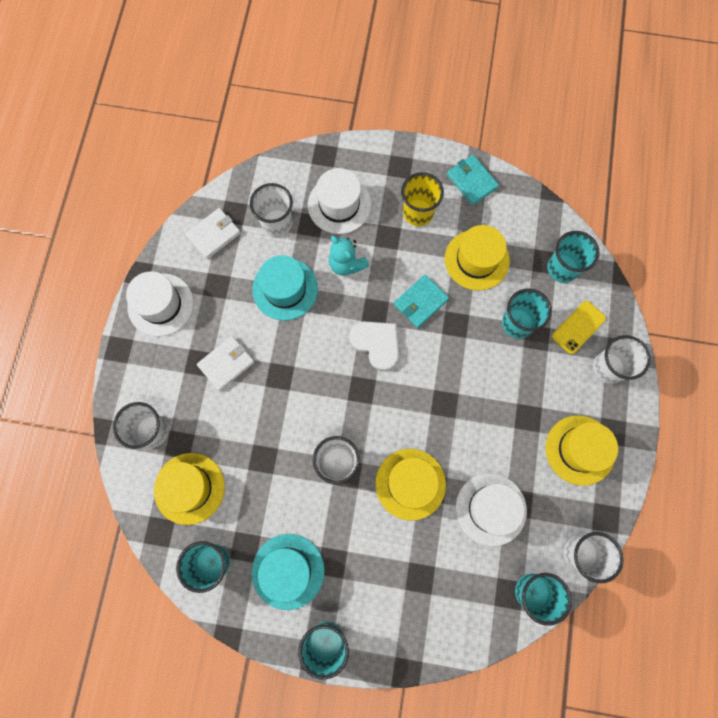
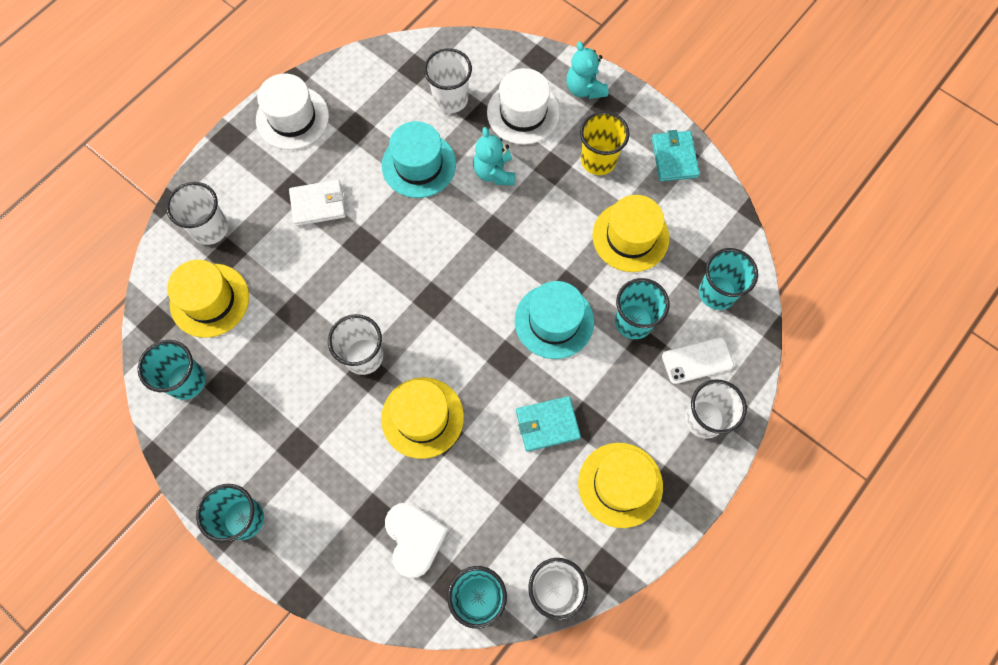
camera: 30 degrees right, 5 degrees down
white wallet [186,208,241,259] -> none
turquoise hat [252,534,325,610] -> turquoise hat moved to [515,281,594,359]
white heart [349,322,399,371] -> white heart moved to [385,503,448,578]
turquoise wallet [394,274,449,328] -> turquoise wallet moved to [516,396,581,452]
white hat [456,473,527,546] -> none
yellow phone [552,301,606,354] -> white phone [662,337,734,384]
none -> turquoise teddy bear [566,41,608,99]

